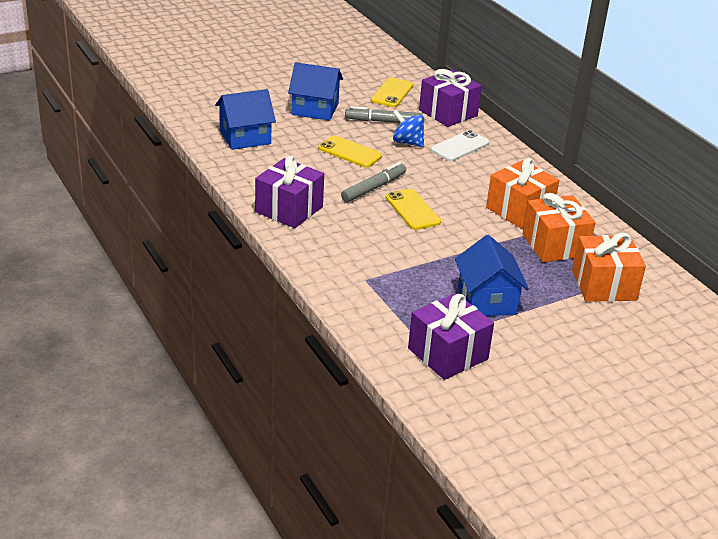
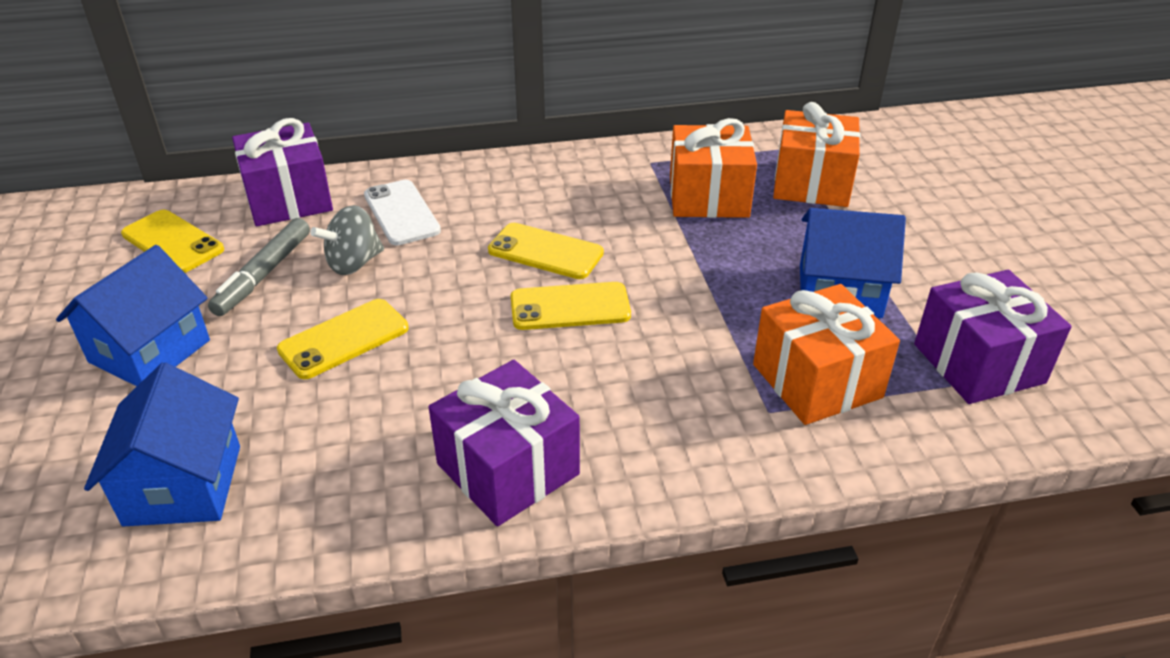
camera: 70 degrees left, 5 degrees up
grey marker [341,162,406,202] -> none
blue spinning top [393,110,424,148] -> grey spinning top [310,205,384,275]
orange gift [486,158,559,229] -> orange gift moved to [753,284,900,425]
none -> yellow phone [488,223,604,279]

